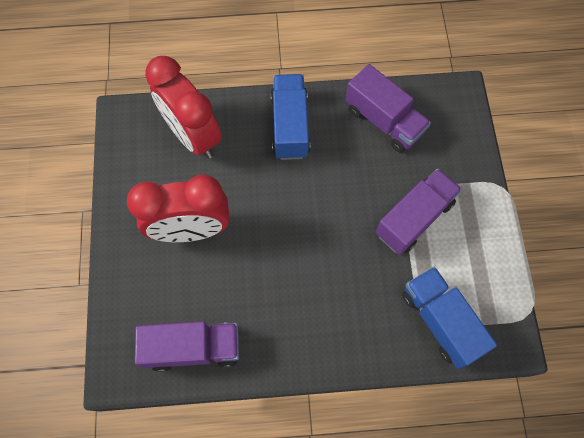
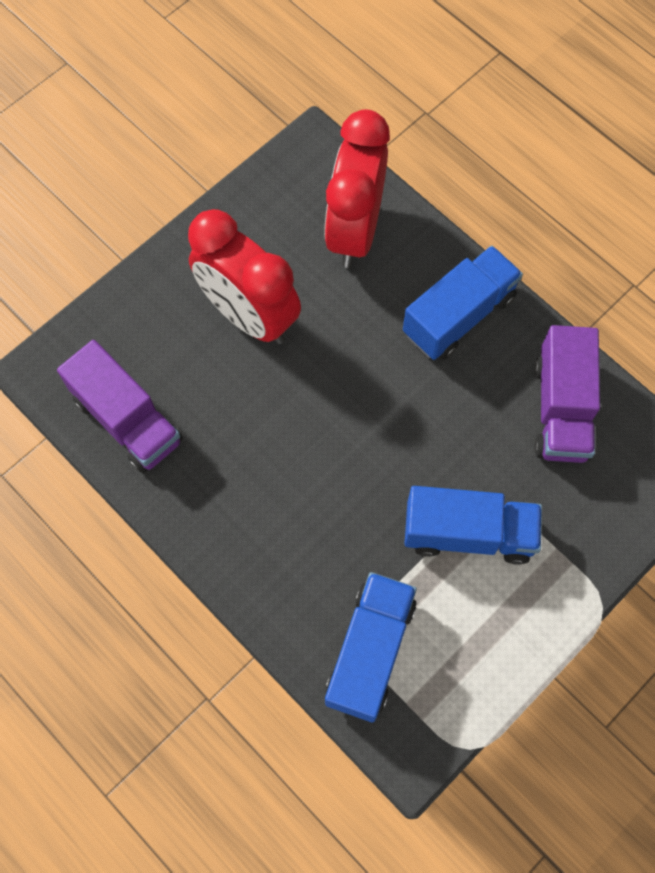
camera: 50 degrees right, 0 degrees up
purple truck [376,169,462,255] -> blue truck [405,486,542,565]

